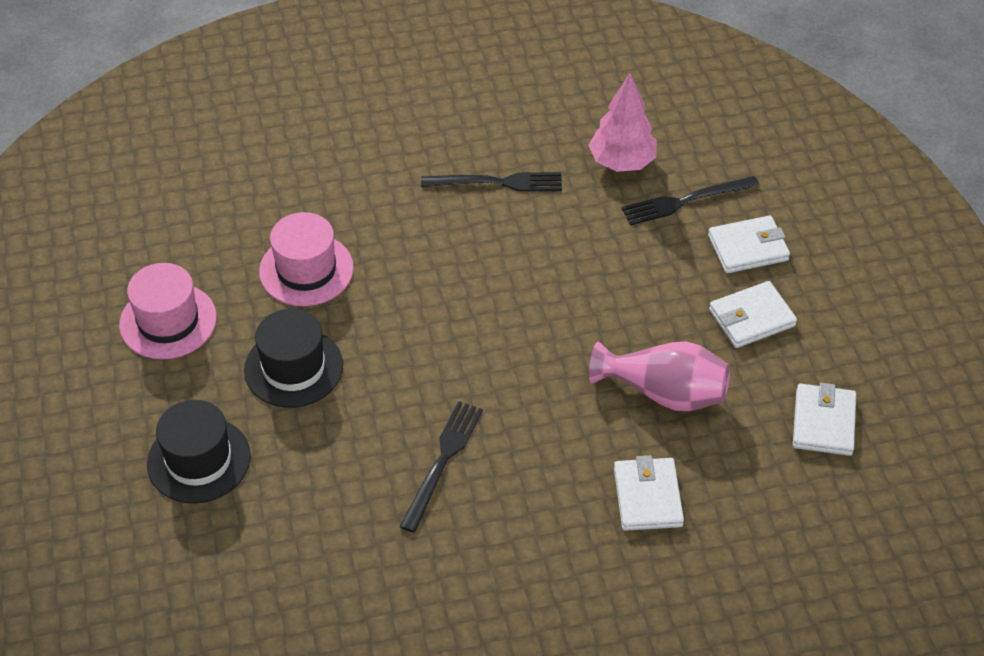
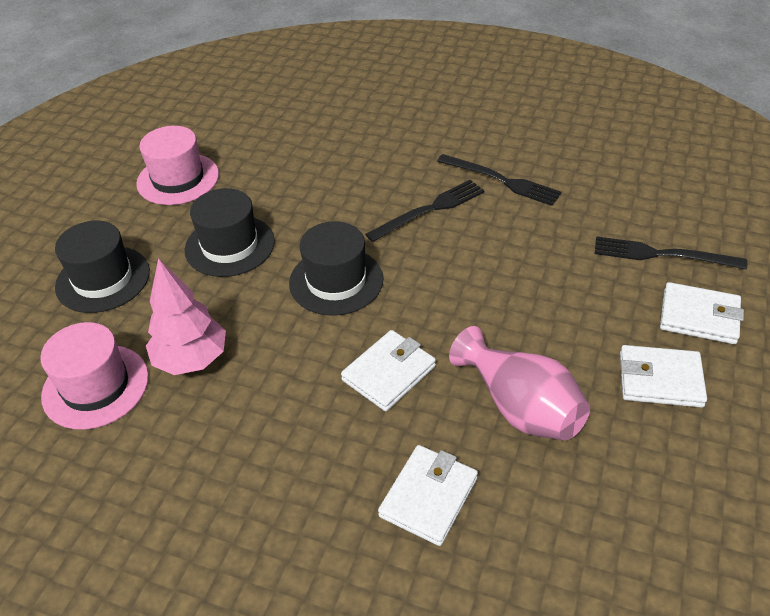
camera: 35 degrees right, 5 degrees down
pink hat [259,212,354,306] -> pink hat moved to [40,322,149,430]
black fork [400,401,483,533] -> black fork moved to [365,180,485,242]
pink tree [589,73,657,172] -> pink tree moved to [146,258,226,375]
white wallet [793,383,856,456] -> white wallet moved to [341,330,436,411]
none -> black hat [289,221,383,316]

